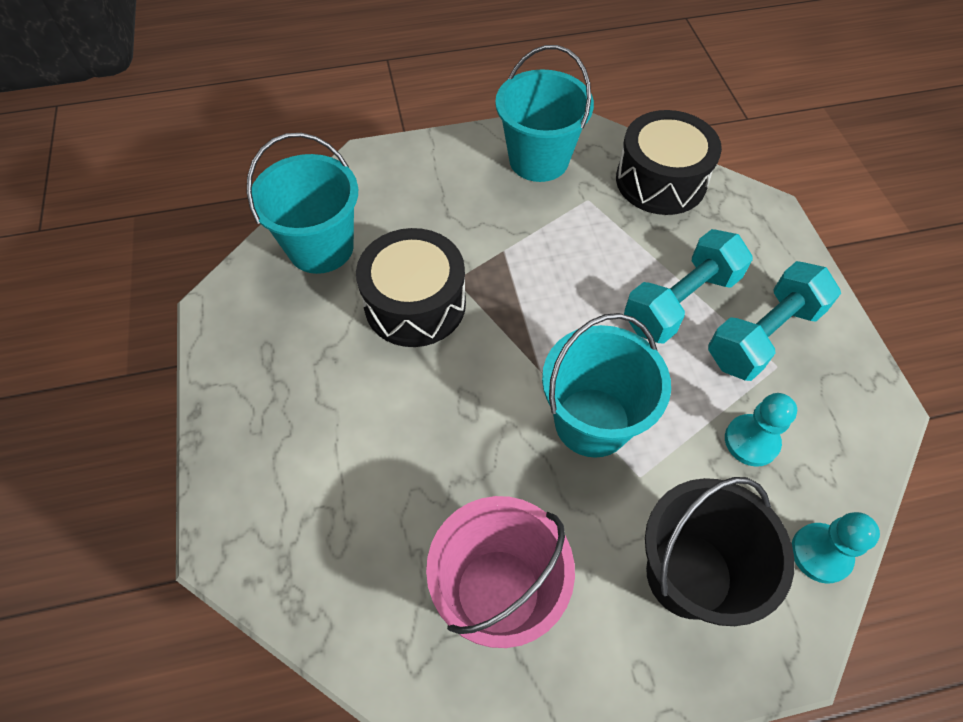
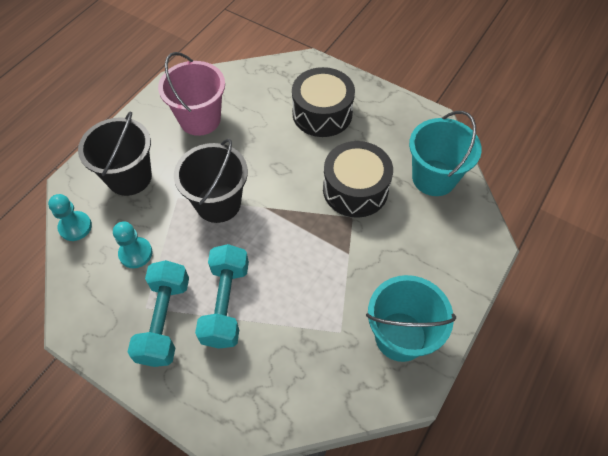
camera: 135 degrees right, 0 degrees up
turquoise bucket [542,313,671,458] -> black bucket [174,139,248,223]
black drum [616,110,722,215] -> black drum moved to [292,67,355,137]

